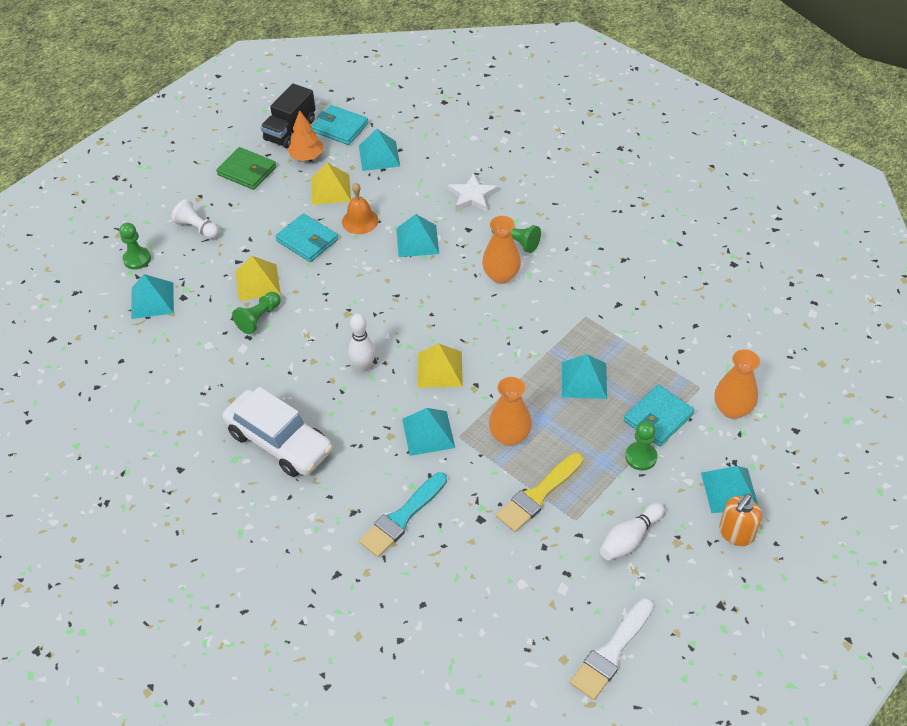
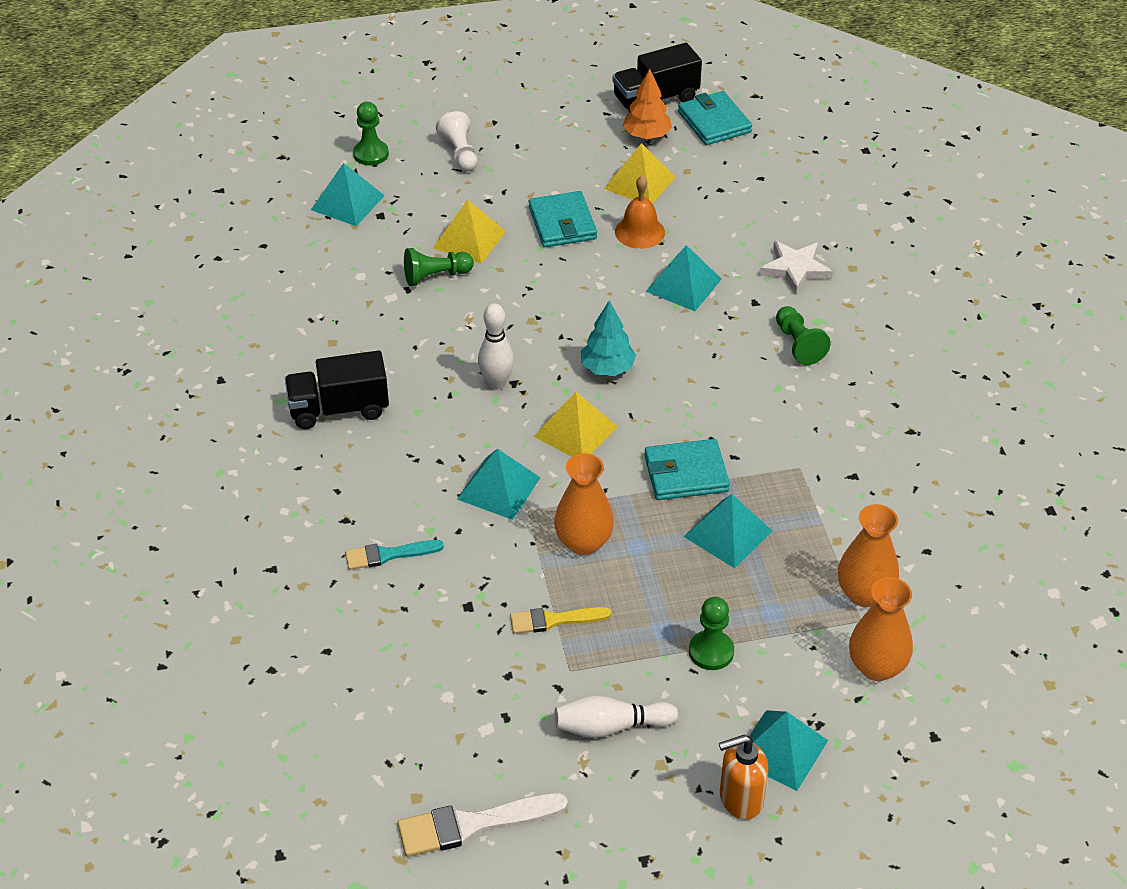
camera: 35 degrees right, 5 degrees down
green wallet [216,147,276,190] -> none
white car [223,387,333,477] -> black truck [285,350,389,429]
turquoise pyramid [359,129,400,171] -> none
turquoise brush [359,472,447,557] -> turquoise brush [345,540,444,570], size x0.65
orange vase [482,216,521,284] -> orange vase moved to [838,504,899,607]
yellow brush [496,453,583,532] -> yellow brush [510,607,611,634], size x0.65
turquoise wallet [624,384,694,446] -> turquoise wallet moved to [644,439,730,500]
none -> turquoise tree [581,300,636,376]

